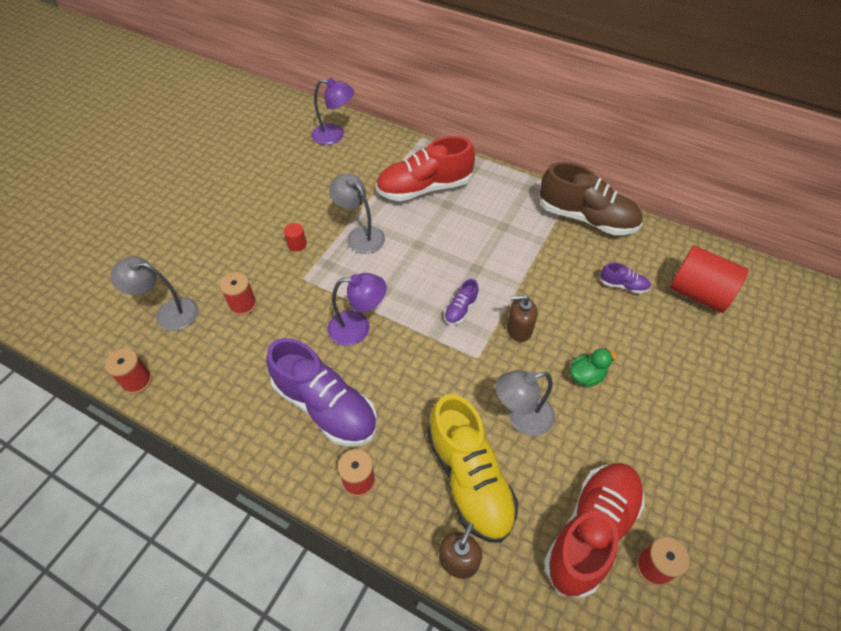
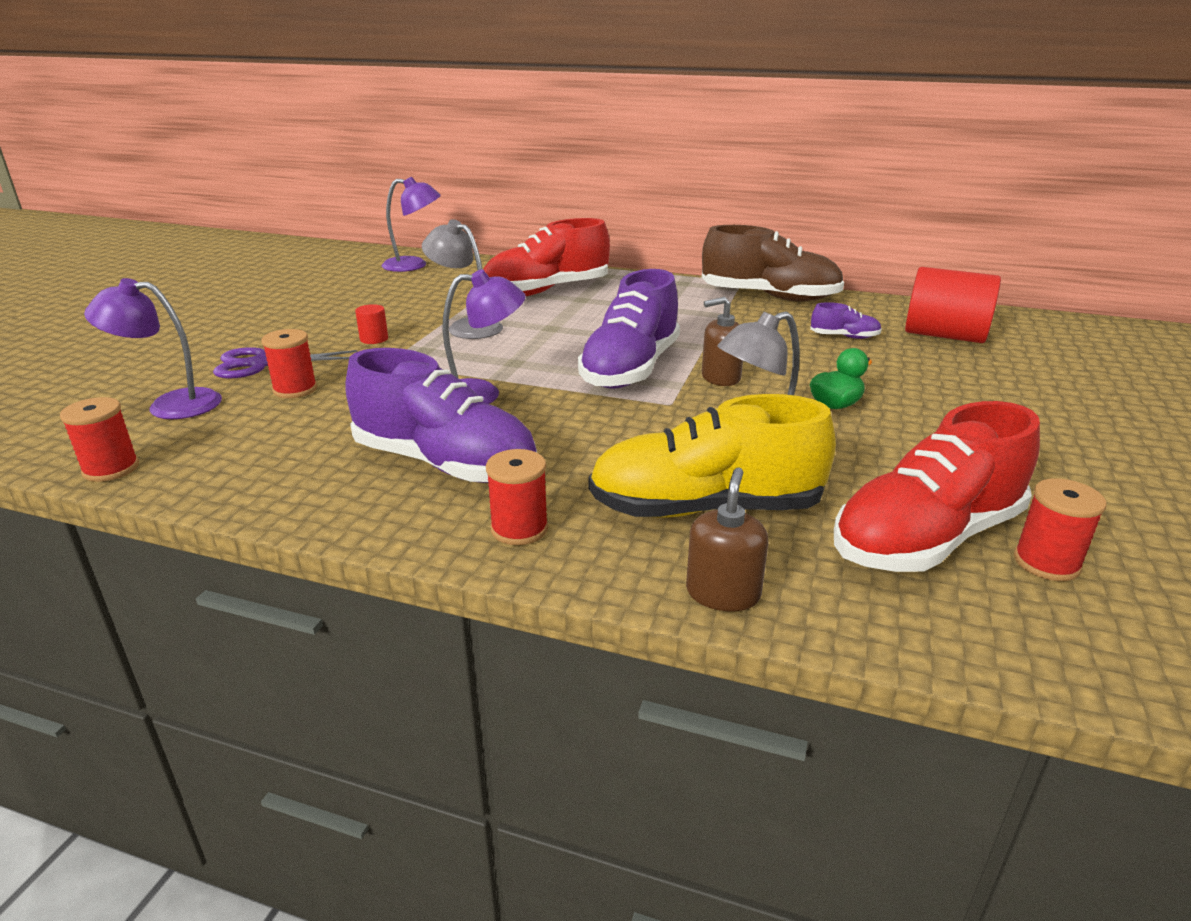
camera: 10 degrees left, 25 degrees down
grey lamp [111,257,199,331] -> purple lamp [84,278,222,419]
yellow shoe [427,394,518,543] -> yellow shoe turned 120 degrees clockwise [589,394,836,518]
purple shoe [444,279,479,325] -> purple shoe [578,269,680,389], size x2.28
red shoe [544,463,645,598] -> red shoe turned 150 degrees counterclockwise [834,401,1040,572]
none -> purple scissors [213,347,357,379]

